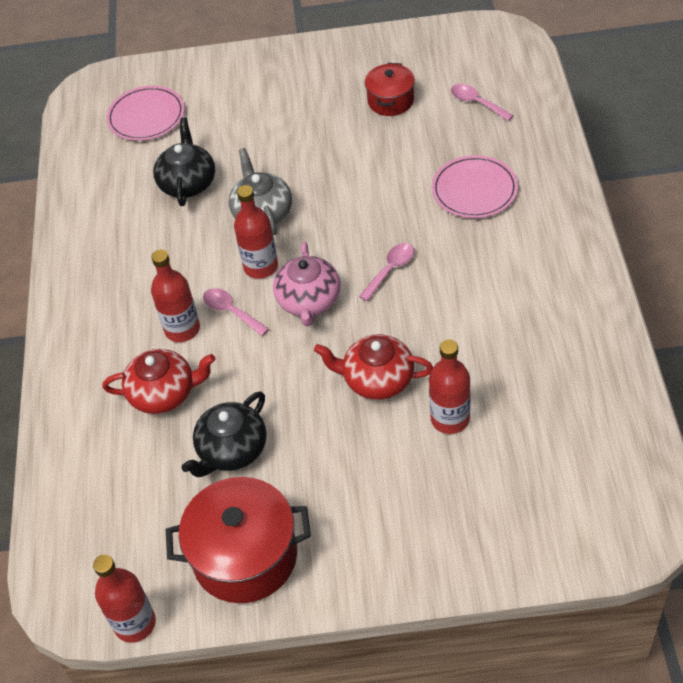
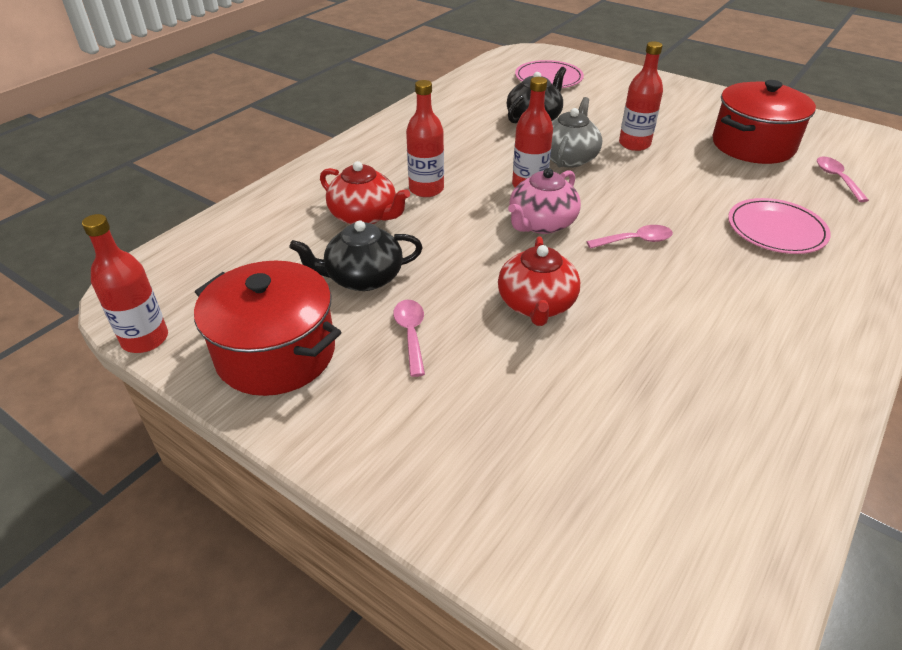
camera: 35 degrees right, 10 degrees down
pink spoon [203,288,269,336] -> pink spoon moved to [393,300,425,377]
red teapot [314,334,433,400] -> red teapot turned 135 degrees counterclockwise [498,236,580,326]
red pot [365,63,415,116] -> red pot [713,80,816,164], size x1.73
red bottle [429,340,471,434] -> red bottle moved to [619,41,663,151]

